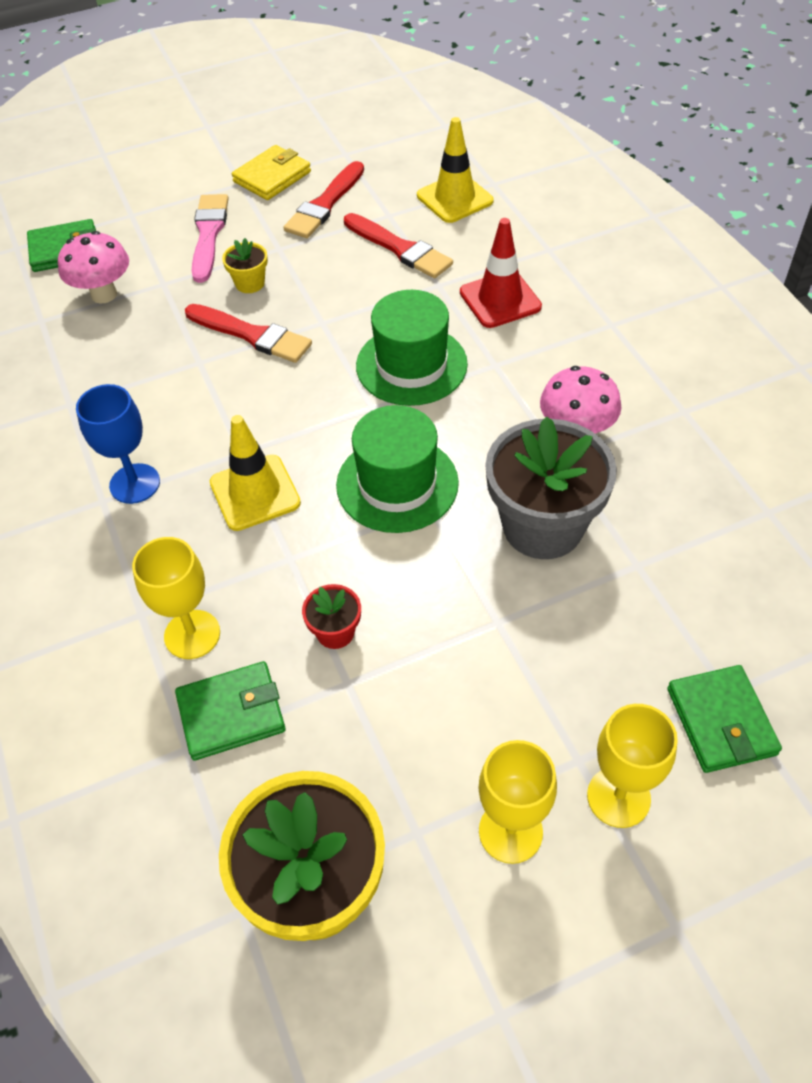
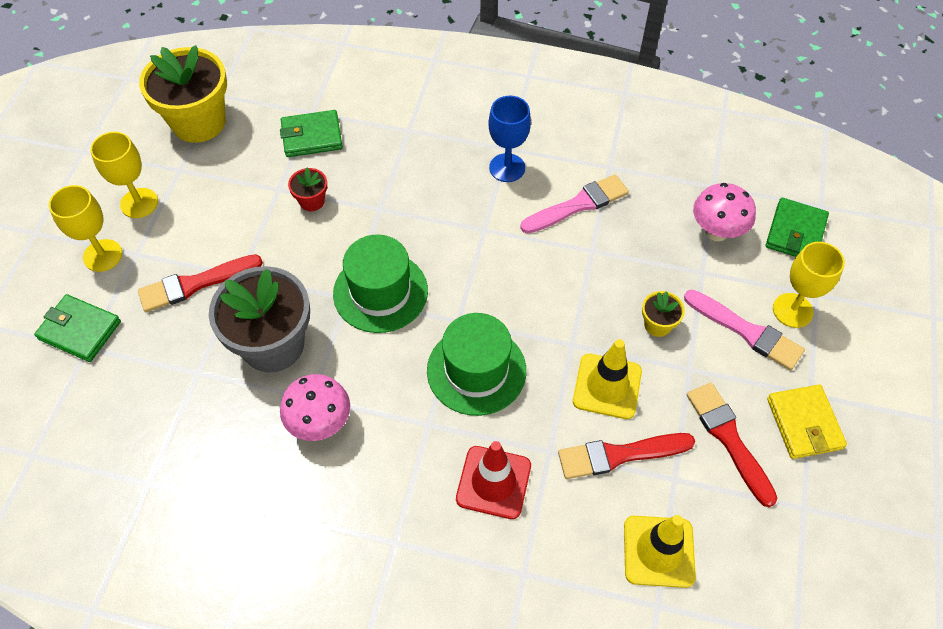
camera: 125 degrees right, 5 degrees up
yellow goblet [132,537,220,659] -> yellow goblet moved to [773,242,845,328]
green wallet [175,661,286,760] -> green wallet turned 60 degrees clockwise [280,110,343,157]
red brush [185,304,312,363] -> red brush moved to [138,254,263,312]
yellow traffic cone [210,415,301,531] -> yellow traffic cone moved to [573,339,642,419]
none -> pink brush [520,174,629,234]

